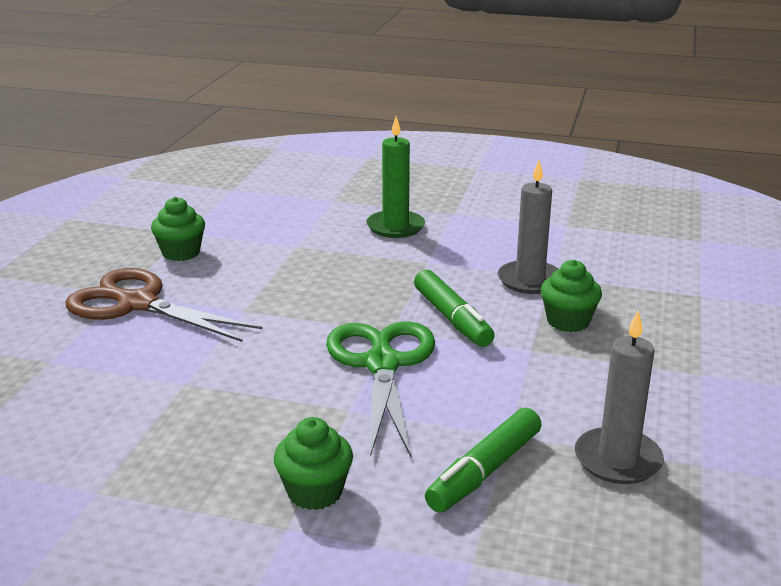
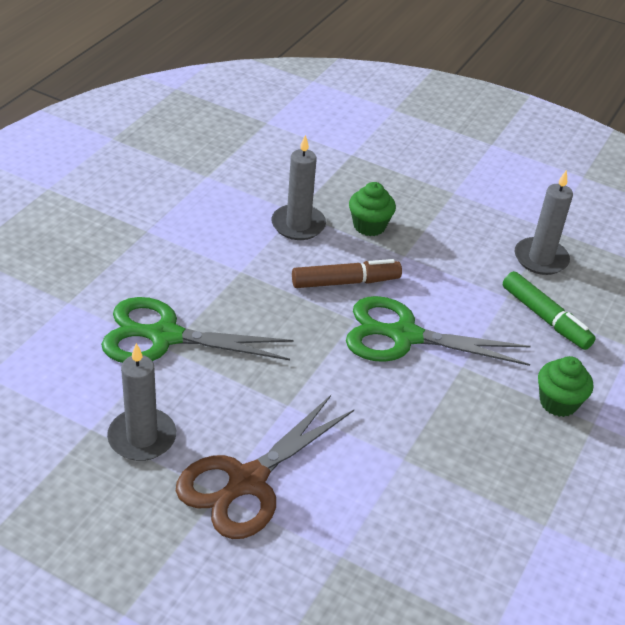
camera: 80 degrees left, 15 degrees up
green cupcake [151,197,205,261] -> grey candle [107,343,176,461]
green candle [367,116,425,238] -> none
green marker [414,270,495,347] -> brown marker [292,259,402,288]
none -> green scissors [101,297,294,363]

